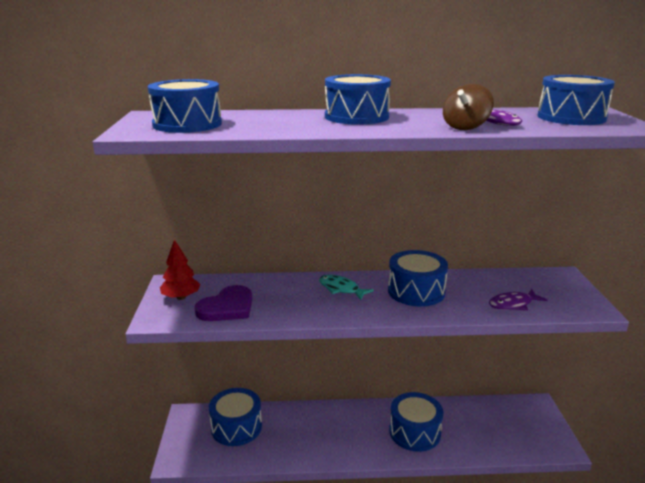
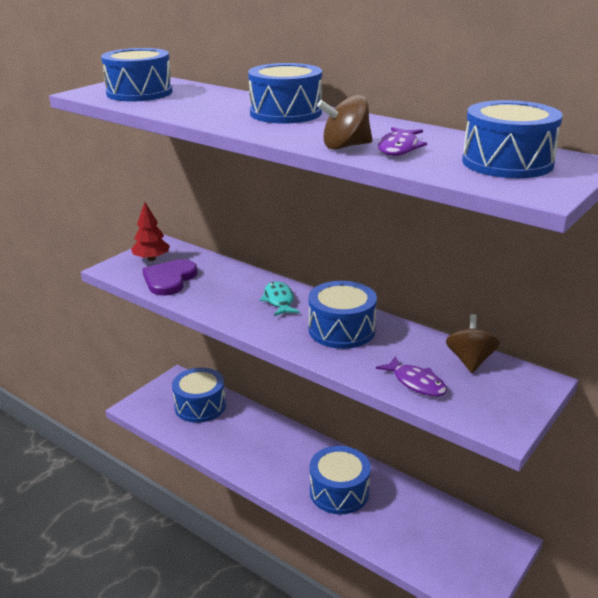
camera: 40 degrees right, 5 degrees up
purple heart [194,285,252,321] -> purple heart turned 120 degrees clockwise [142,259,198,296]
purple fish [489,289,548,310] -> purple fish turned 150 degrees counterclockwise [376,356,447,397]
none -> brown spinning top [446,314,500,373]

